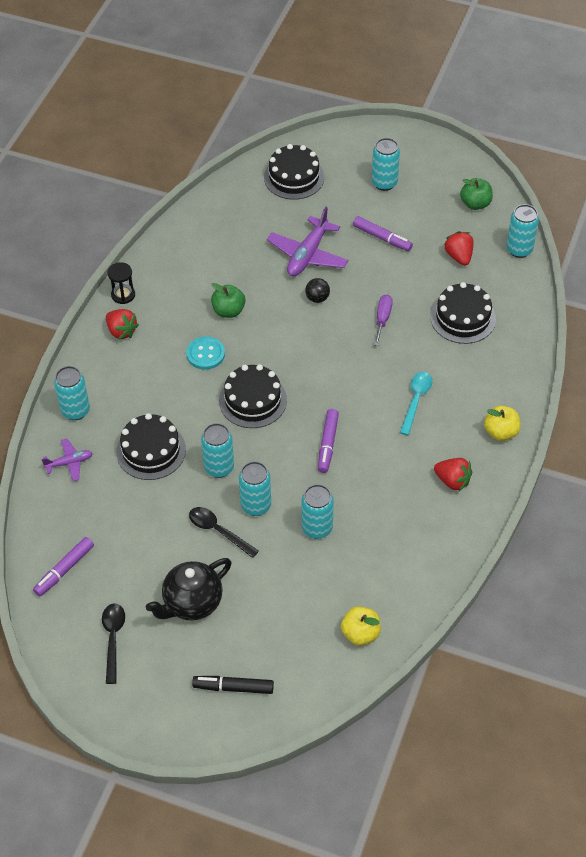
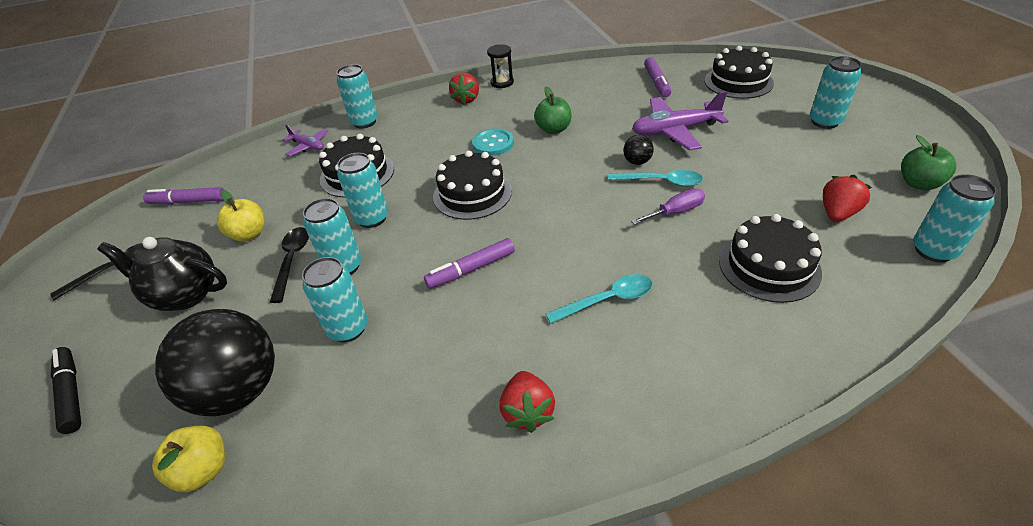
camera: 55 degrees right, 10 degrees down
purple marker [353,216,413,251] -> purple marker moved to [644,57,671,97]
yellow apple [484,406,521,441] -> yellow apple moved to [217,190,264,242]
none -> black ball [155,309,275,416]
none -> turquoise spoon [608,170,703,187]

